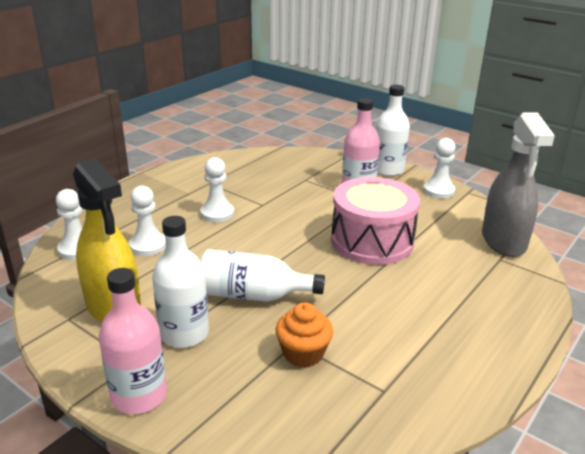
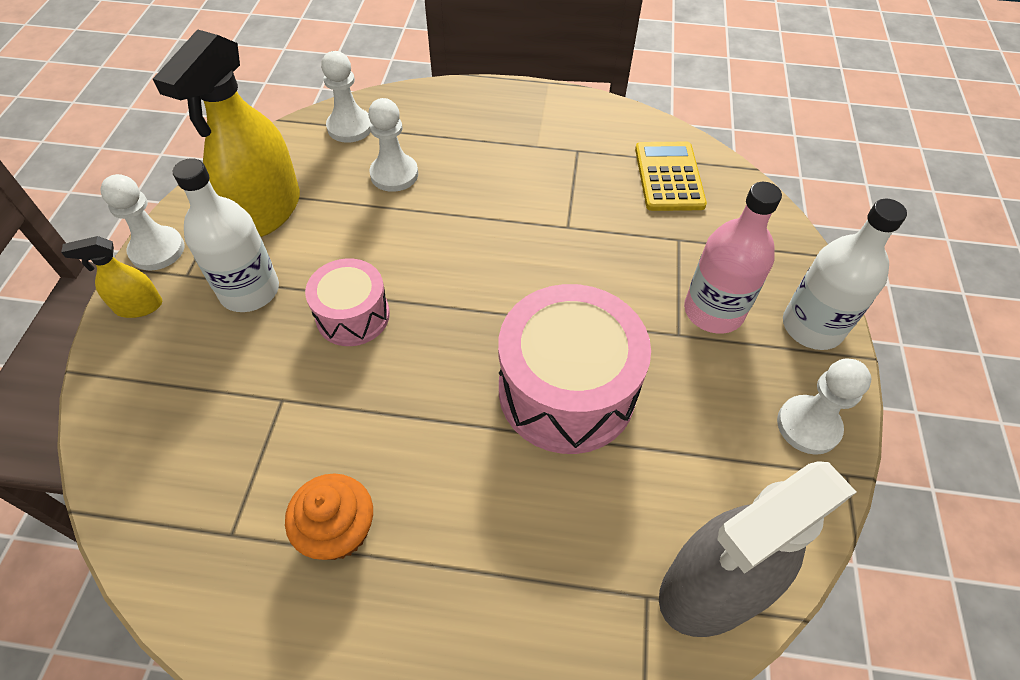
camera: 60 degrees right, 25 degrees up
pink bottle [99,268,167,414] -> yellow spray bottle [61,236,162,318]
white pawn [200,157,234,222] -> white pawn moved to [100,174,185,271]
white bottle [200,249,325,302] -> pink drum [305,258,390,346]
orange cupcake [276,302,333,368] -> orange cupcake moved to [285,473,373,560]
none -> yellow calculator [635,142,707,211]

